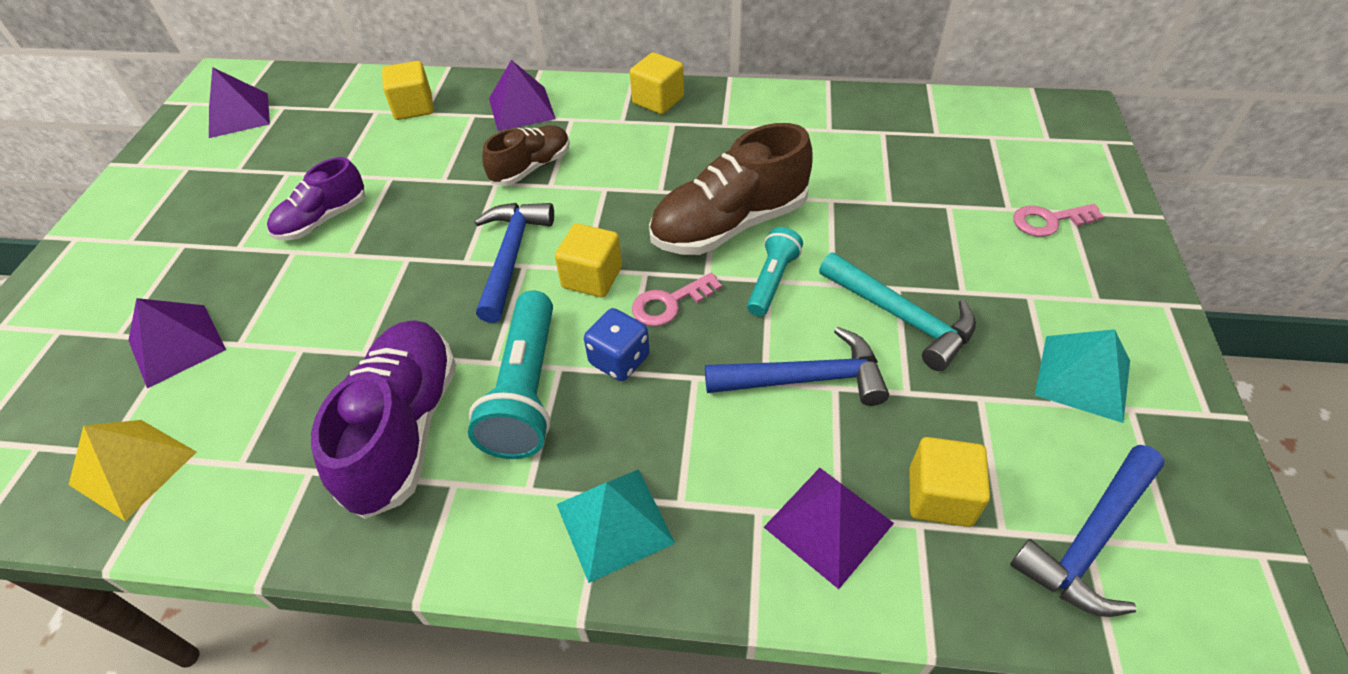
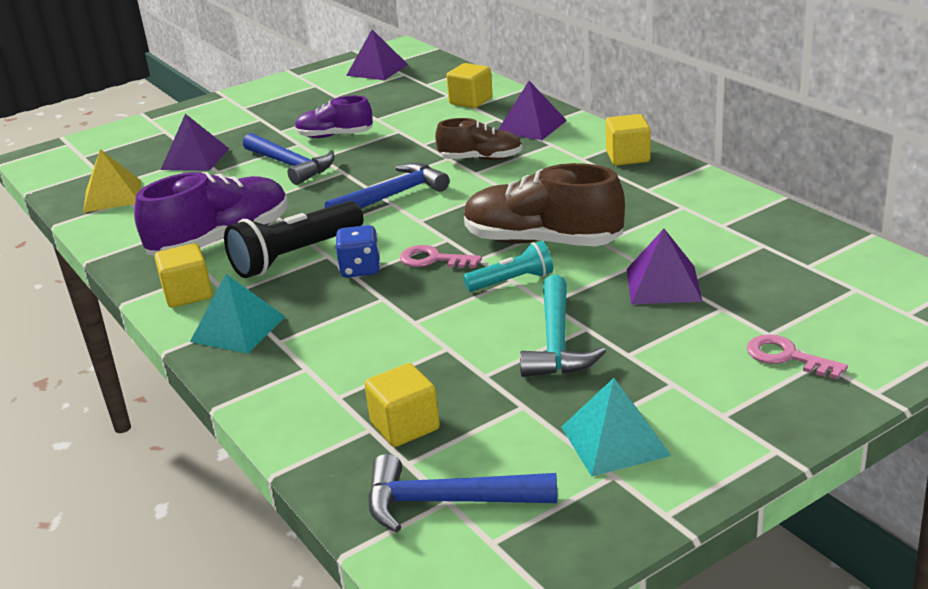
camera: 50 degrees right, 20 degrees down
turquoise flashlight [468,290,553,459] -> black flashlight [224,201,363,278]
yellow cube [555,223,622,298] -> yellow cube moved to [154,243,212,308]
blue hammer [705,327,889,406] -> blue hammer moved to [243,133,335,185]
purple pyramid [764,468,894,589] -> purple pyramid moved to [627,229,702,304]

